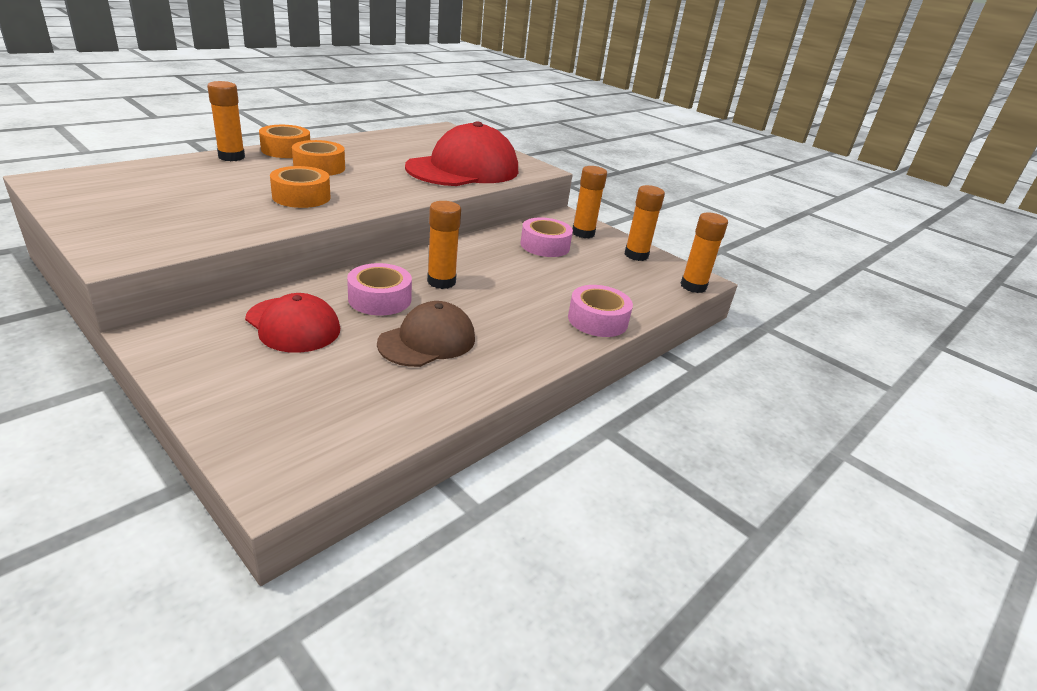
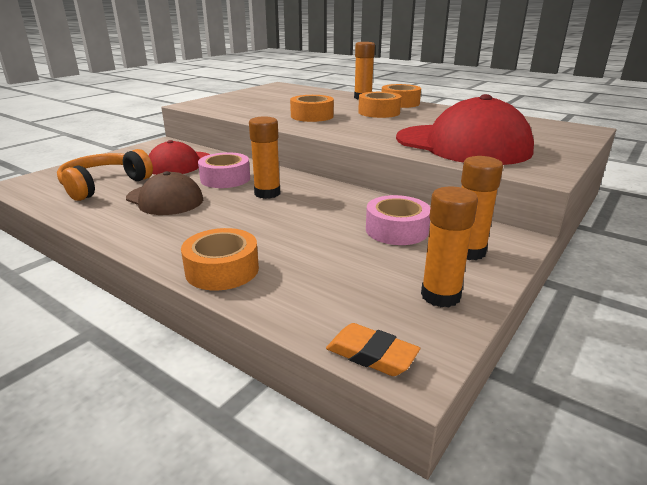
camera: 85 degrees right, 5 degrees down
pink tape [568,285,633,337] -> orange tape [181,228,259,291]
orange glue stick [680,213,728,293] -> orange eraser [326,323,420,376]
none -> orange headphones [57,149,153,201]

